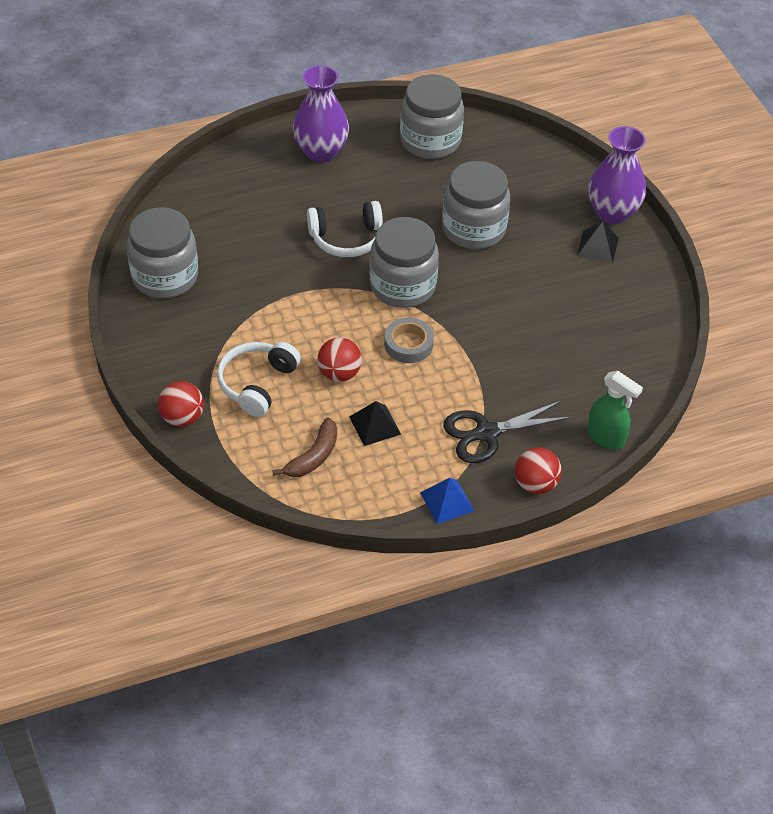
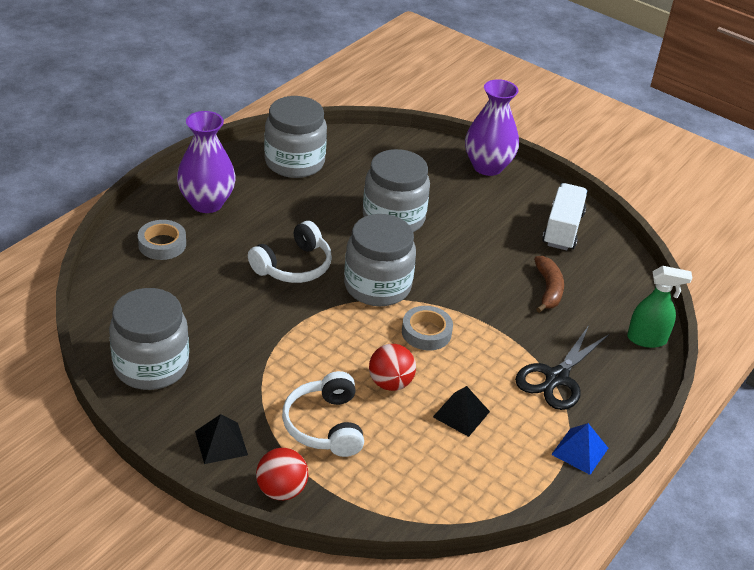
camera: 35 degrees left, 10 degrees down
brown banana [272,417,337,477] -> brown banana moved to [534,256,564,313]
red ball [515,448,562,494] -> none
black pyramid [577,221,619,263] -> black pyramid moved to [195,414,248,464]
none -> grey tape [138,220,186,260]
none -> white truck [542,183,587,250]

